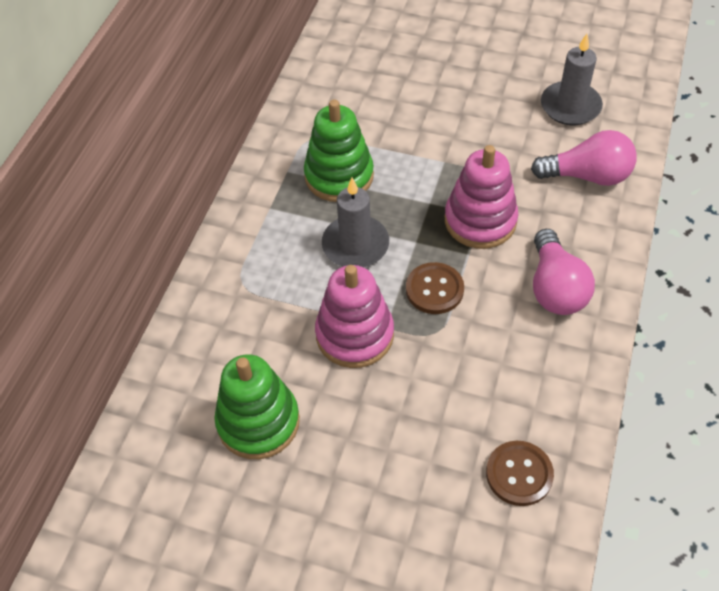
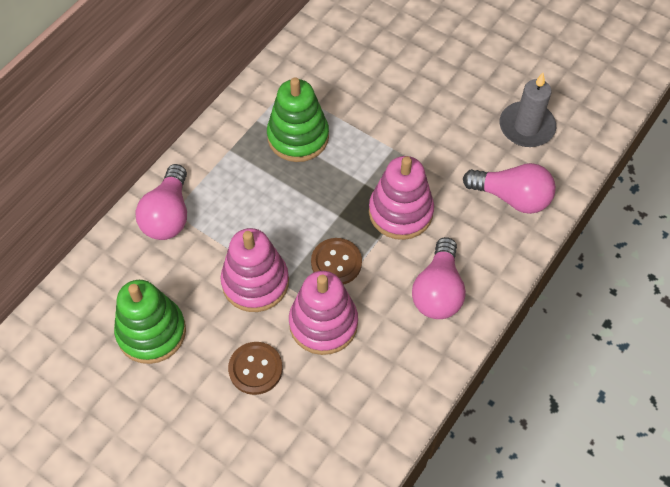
camera: 15 degrees right, 5 degrees up
grey candle [322,178,389,267] -> none
brown button [486,441,554,506] -> brown button moved to [228,342,283,395]
none -> pink light bulb [136,164,187,240]
none -> pink stacking toy [289,271,358,355]

